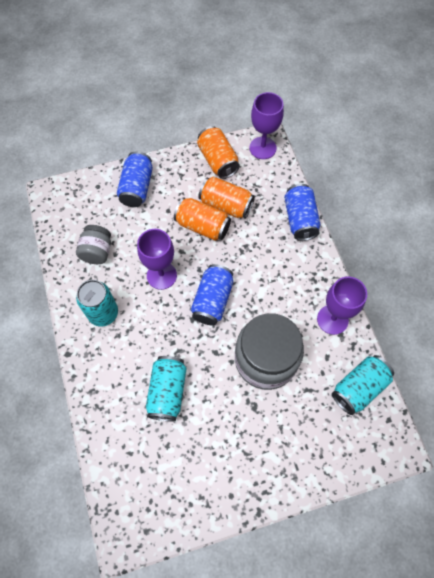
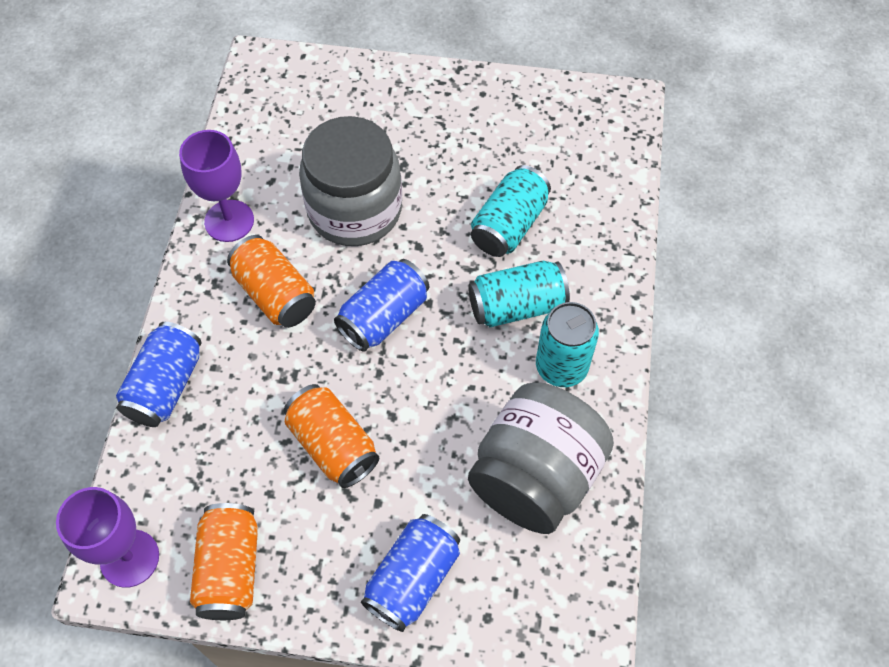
camera: 155 degrees left, 5 degrees down
grey jar [76,225,111,264] -> grey jar [468,383,614,534], size x1.91
purple goblet [137,229,177,290] -> none
orange can [198,177,255,219] -> orange can moved to [227,235,316,328]
turquoise can [332,355,394,415] -> turquoise can moved to [468,261,570,327]

